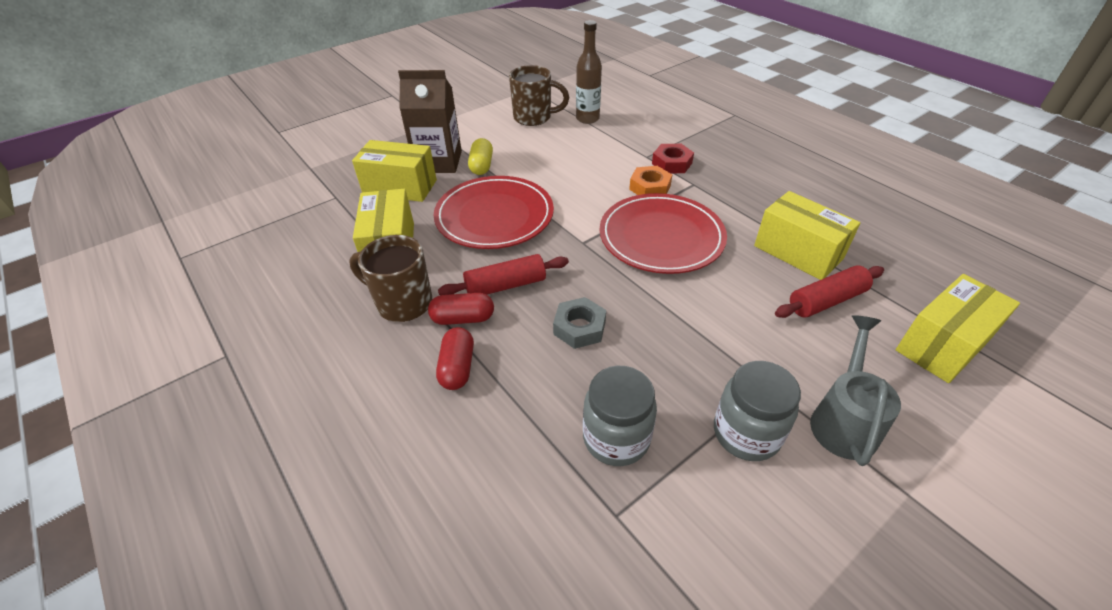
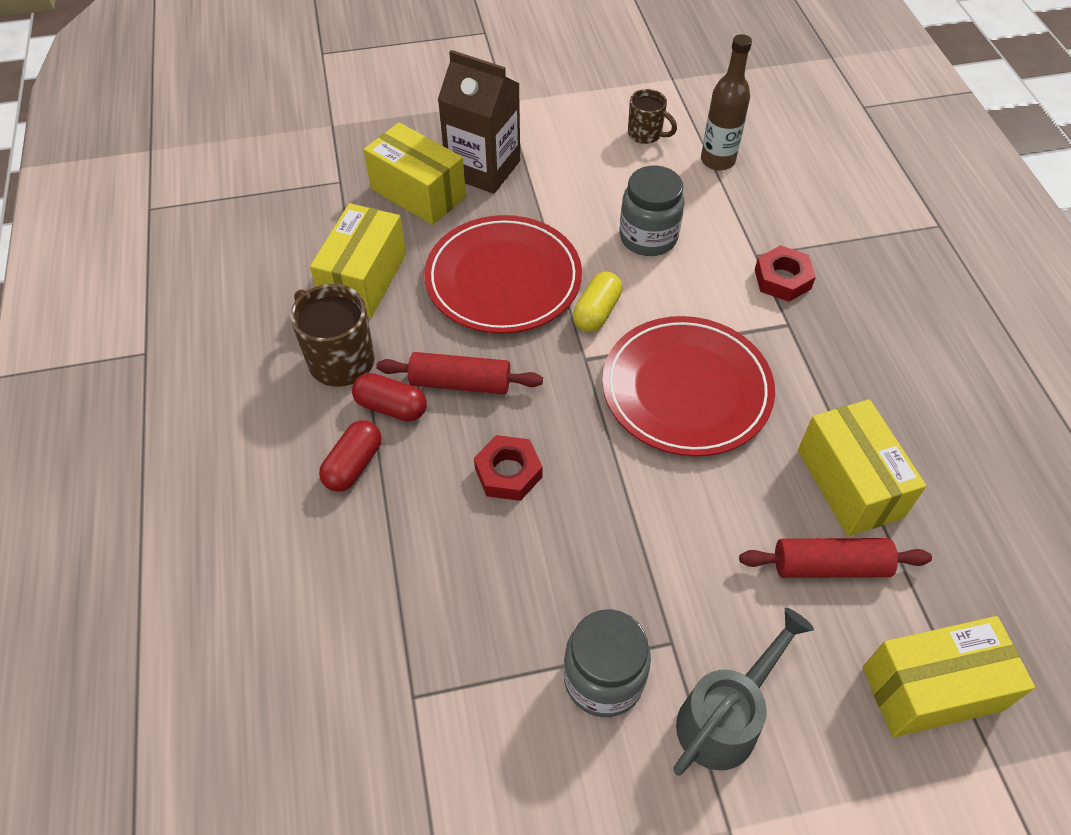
camera: 25 degrees right, 10 degrees up
yellow capsule [468,138,493,175] -> yellow capsule moved to [573,272,622,332]
brown mug [509,65,569,126] -> brown mug [628,89,677,144], size x0.62
grey nut [553,297,606,349] -> red nut [474,435,542,501]
grey jar [583,366,657,466] -> grey jar moved to [620,166,684,256]
orange nut [629,166,672,195] -> none

